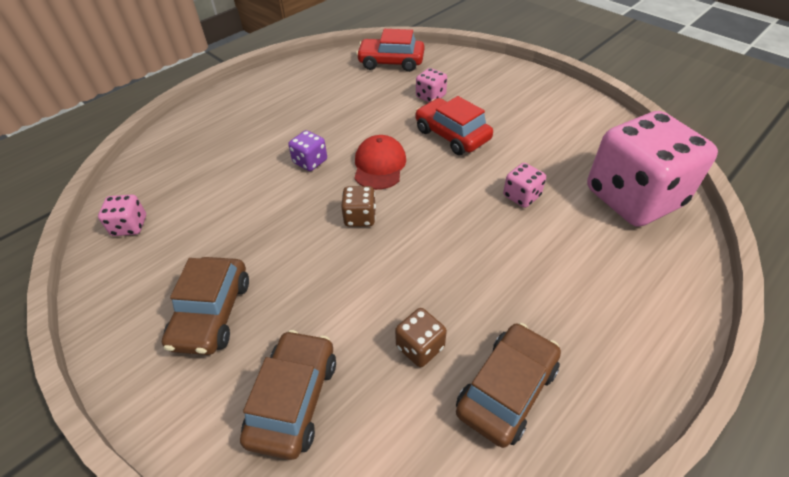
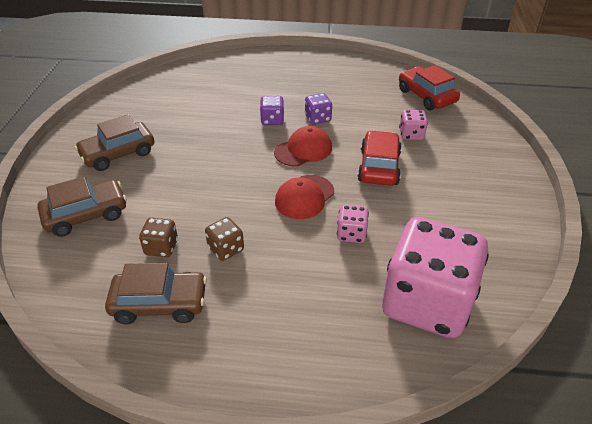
camera: 50 degrees right, 5 degrees down
pink dice [98,195,146,236] -> none
brown dice [341,186,376,227] -> brown dice moved to [205,217,244,261]
none -> red cap [275,175,334,219]
none -> purple dice [305,93,332,124]

